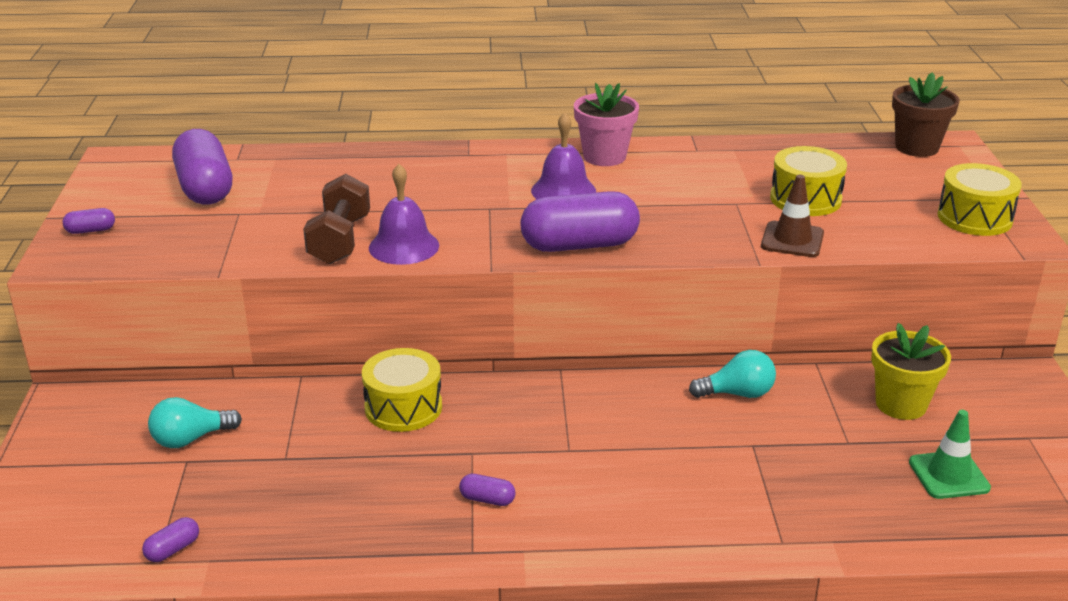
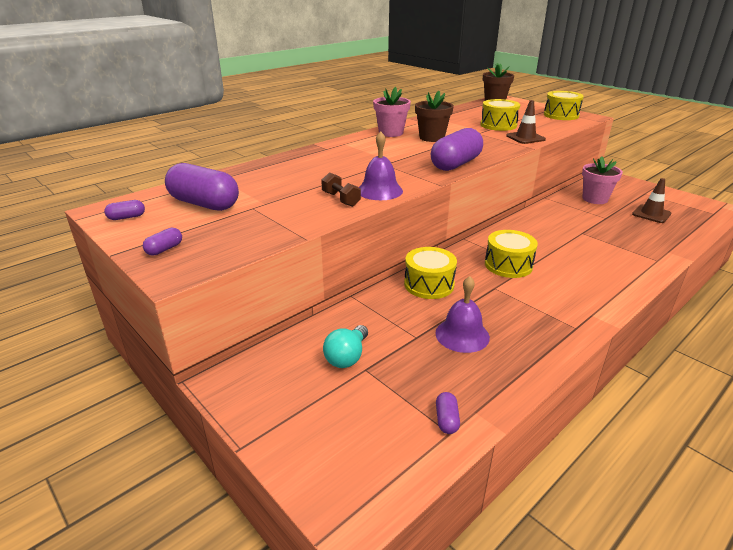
camera: 40 degrees left, 0 degrees up
brown dumbbell [303,174,370,265] -> brown dumbbell [321,172,361,207], size x0.64
purple capsule [459,474,516,506] -> purple capsule moved to [104,200,145,220]
purple bell [531,112,596,199] -> purple bell moved to [435,276,490,353]
turquoise light bulb [689,350,776,398] -> none
yellow flower pot [871,323,951,420] -> pink flower pot [582,156,623,204]
green traffic cone [909,410,991,499] -> brown traffic cone [632,178,671,223]
none -> brown flower pot [415,91,454,142]
none -> yellow drum [485,230,538,278]

